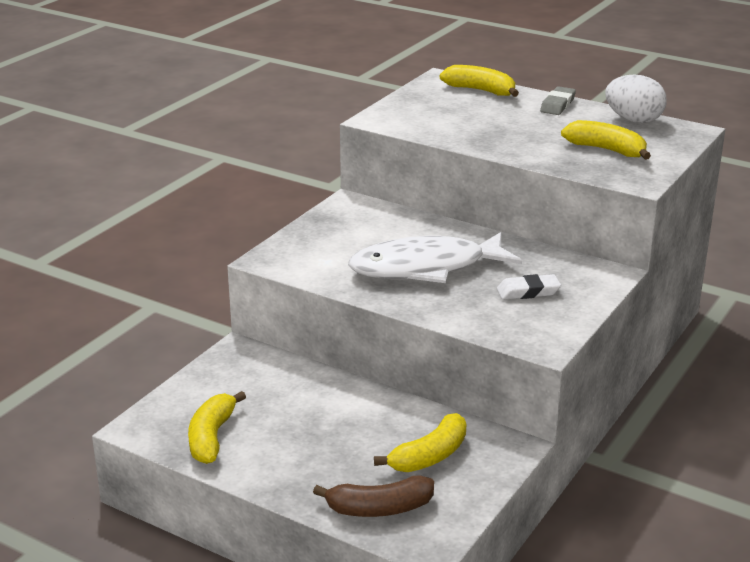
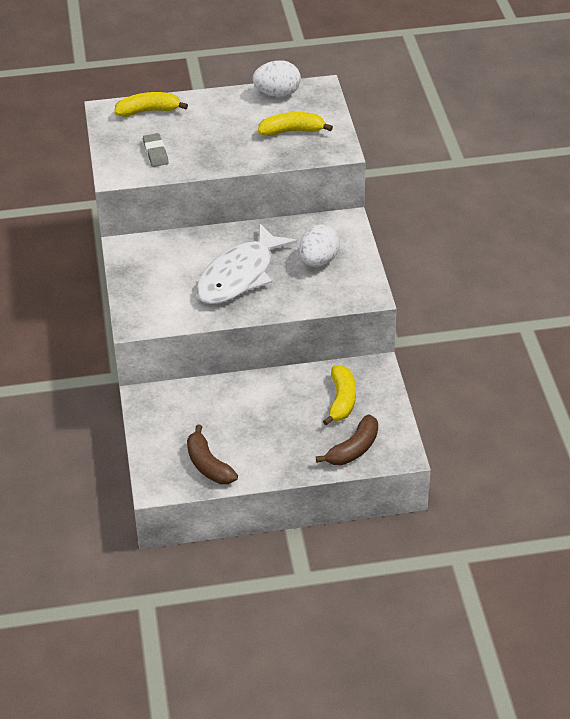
camera: 40 degrees left, 15 degrees up
yellow banana [188,391,246,464] -> brown banana [187,424,238,484]
white eraser [497,274,561,300] -> white egg [299,224,340,267]
grey eraser [540,86,576,115] -> grey eraser moved to [143,133,168,167]

